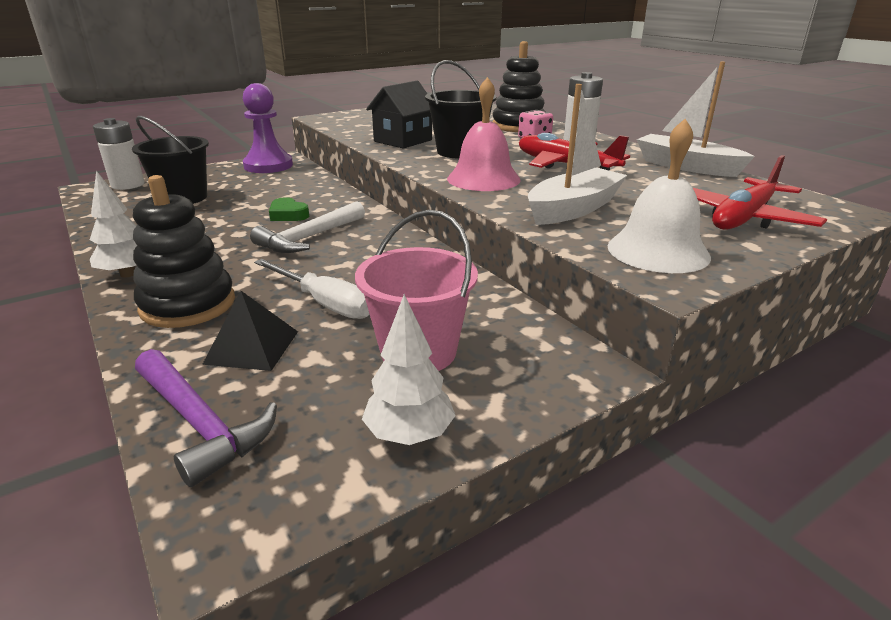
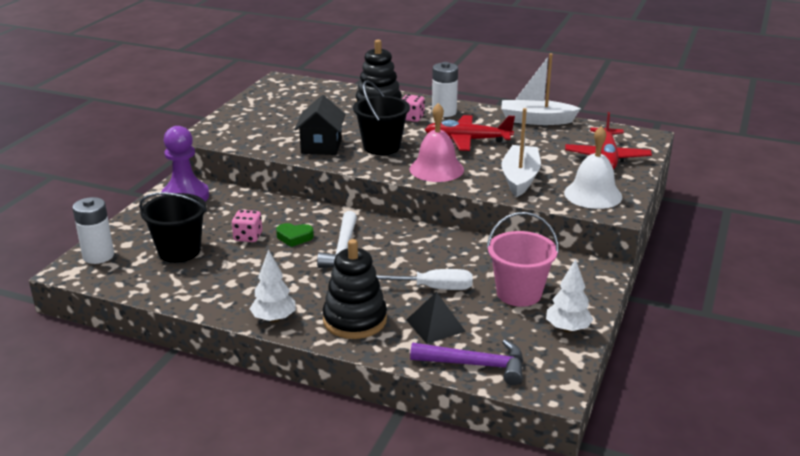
camera: 35 degrees left, 0 degrees up
none -> pink dice [232,210,262,242]

